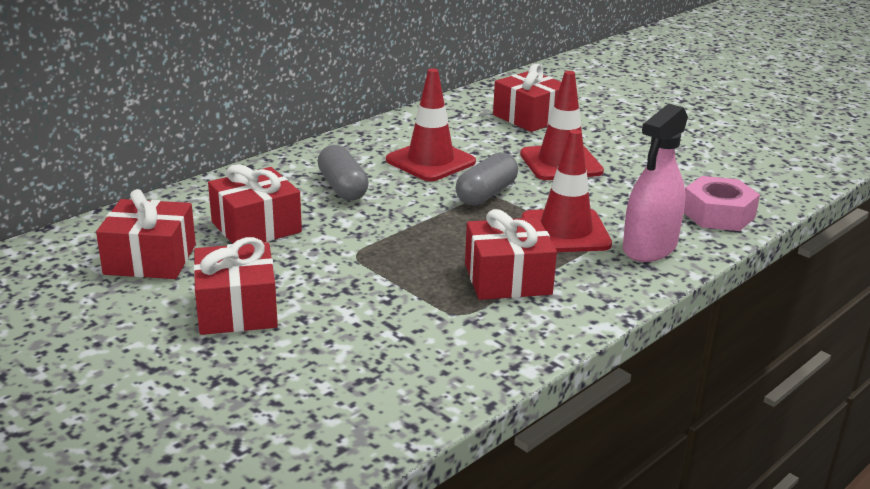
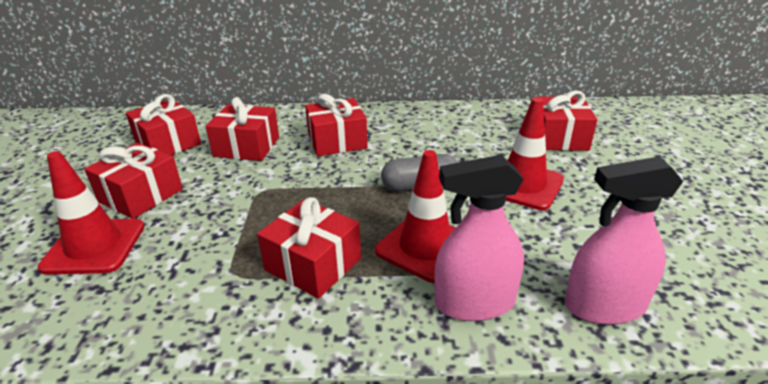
camera: 45 degrees right, 5 degrees up
grey capsule [318,145,369,201] -> red gift [305,94,368,156]
red traffic cone [386,68,476,181] -> red traffic cone moved to [38,151,145,275]
pink nut [684,176,760,231] -> pink spray bottle [565,156,683,325]

